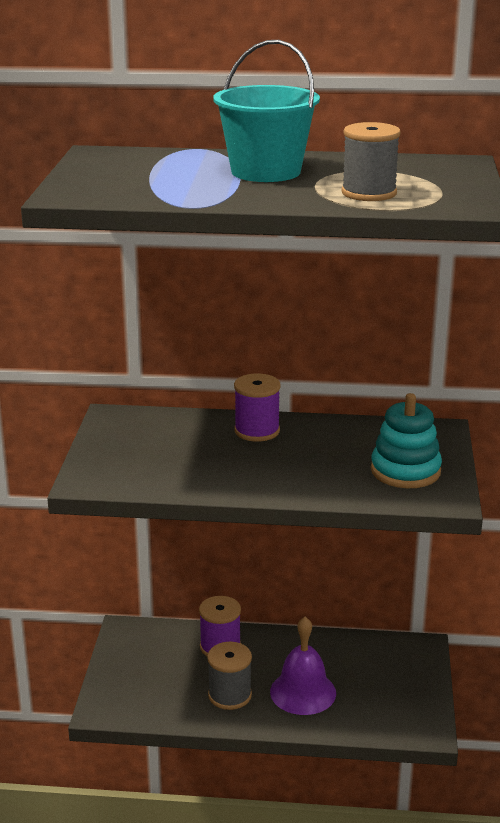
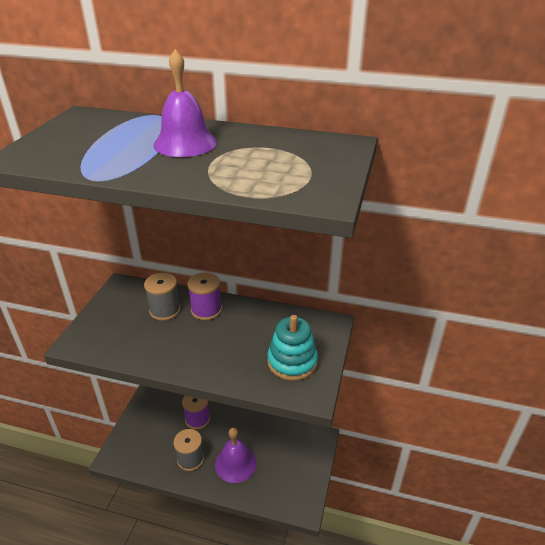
camera: 10 degrees right, 10 degrees up
turquoise bucket [213,40,320,182] -> purple bell [153,49,217,157]
grey spool [341,122,401,201] -> grey spool moved to [144,273,181,321]

